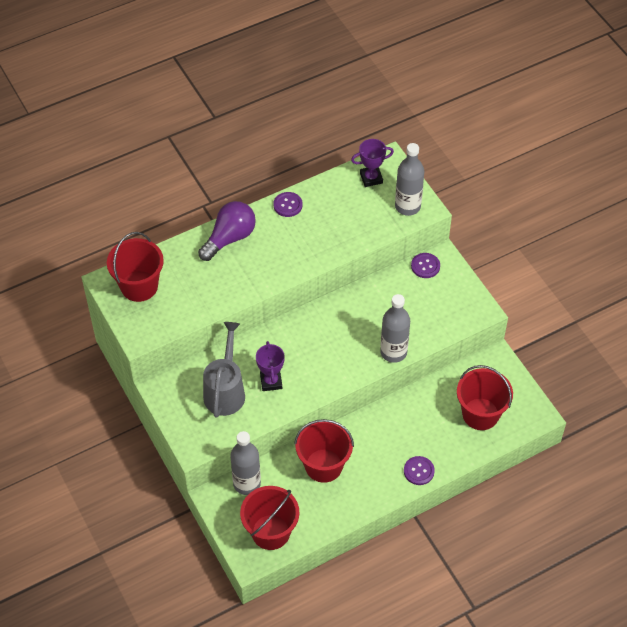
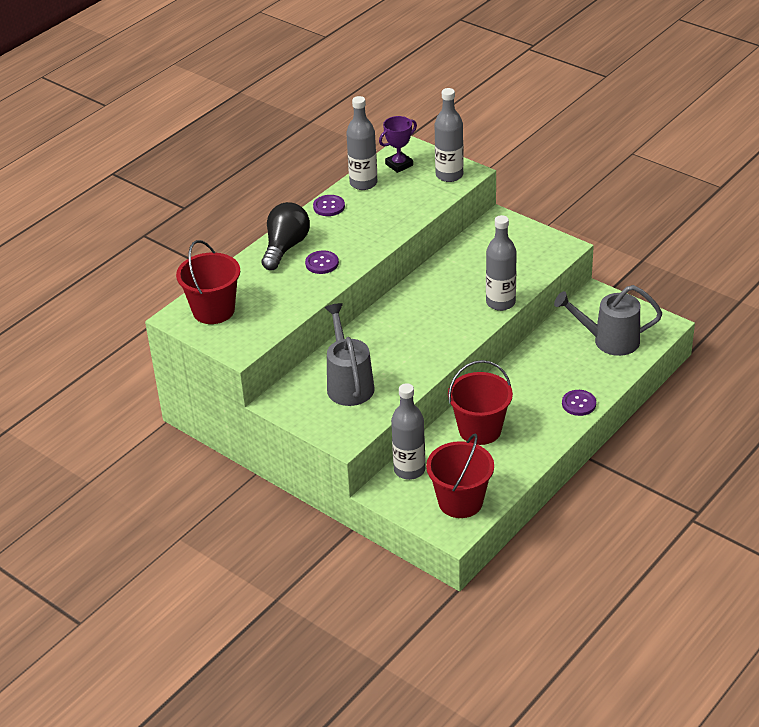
camera: 20 degrees left, 15 degrees down
purple light bulb [198,201,256,261] -> black light bulb [262,202,310,270]
purple trophy [256,341,285,391] -> none
purple button [411,253,440,278] -> purple button moved to [305,250,339,274]
red bucket [457,365,513,430] -> grey watering can [554,285,662,356]
none -> grey bottle [346,96,377,190]

